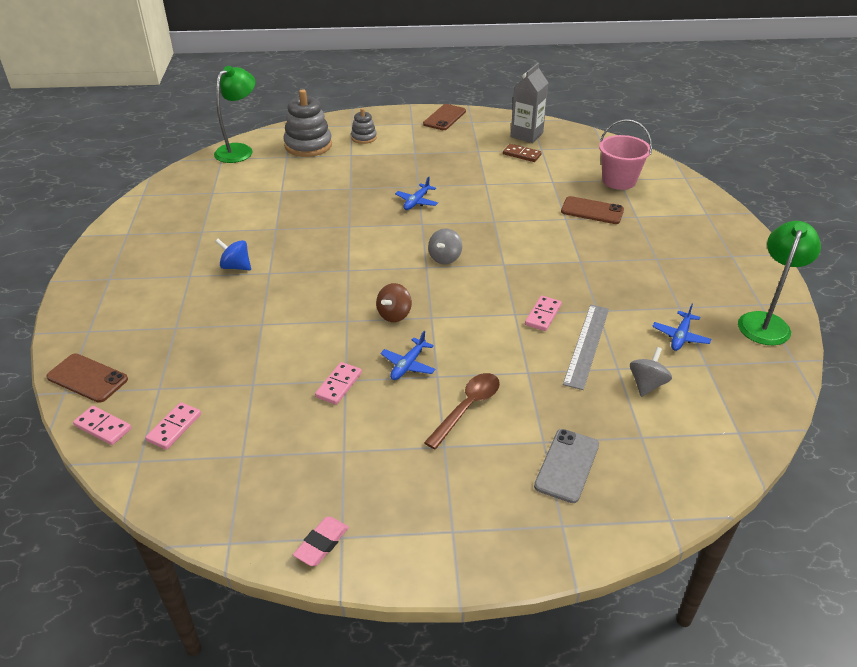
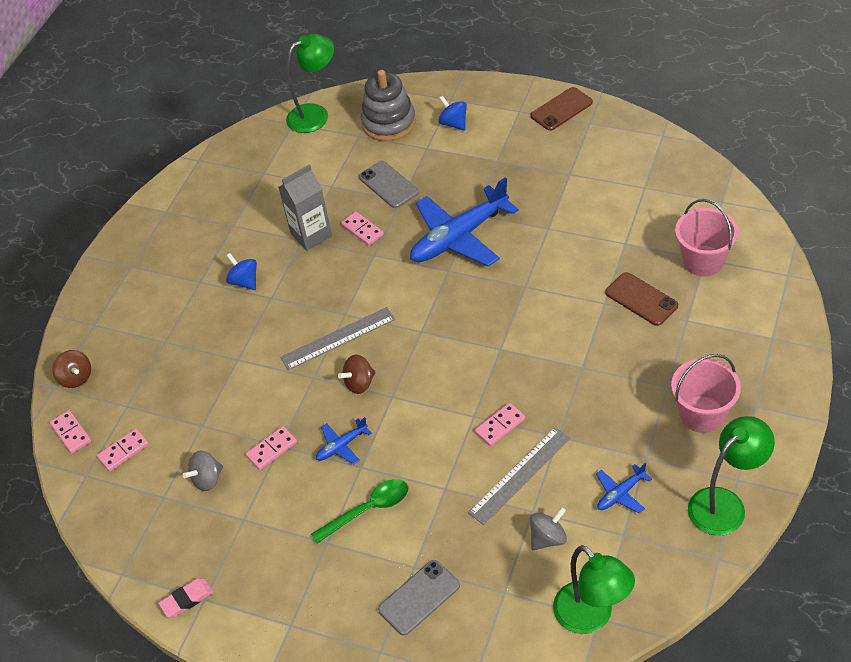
camera: 30 degrees right, 10 degrees up
brown phone [46,354,128,403] -> brown spinning top [52,350,91,388]
grey stacking toy [351,108,377,144] -> blue spinning top [438,95,467,131]
blue plane [395,176,438,210] -> blue plane [410,177,519,267], size x2.22
brown spoon [424,373,500,449] -> green spoon [311,479,409,544]
grey spinning top [428,228,462,264] -> grey spinning top moved to [183,451,223,491]
brown domino [503,144,542,162] -> none
grey carton [511,63,549,143] -> grey carton moved to [278,164,332,251]
none -> grey ruler [280,307,395,370]
none -> pink domino [341,212,384,246]
none -> grey phone [359,161,419,208]
none -> green lamp [553,545,635,634]
none -> pink bucket [671,354,741,433]

